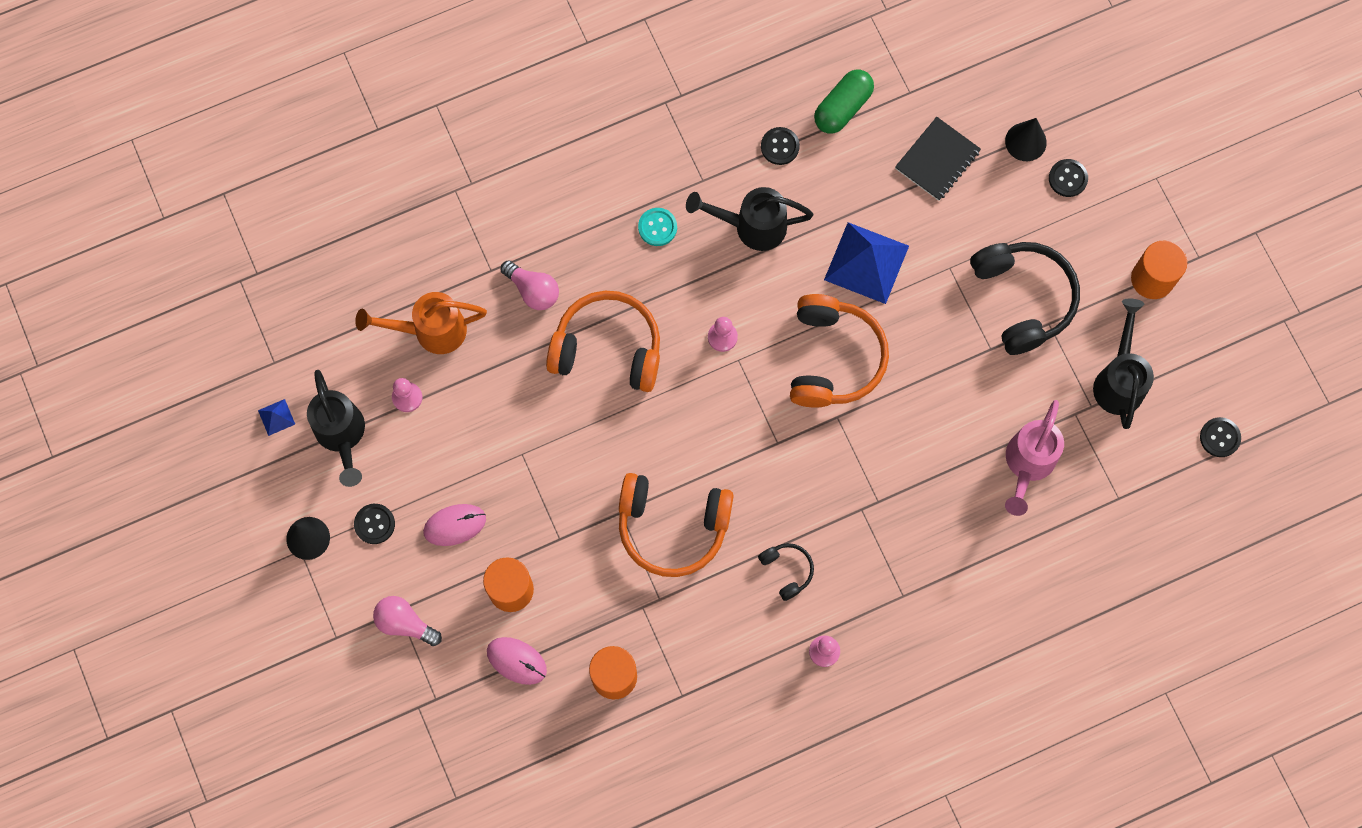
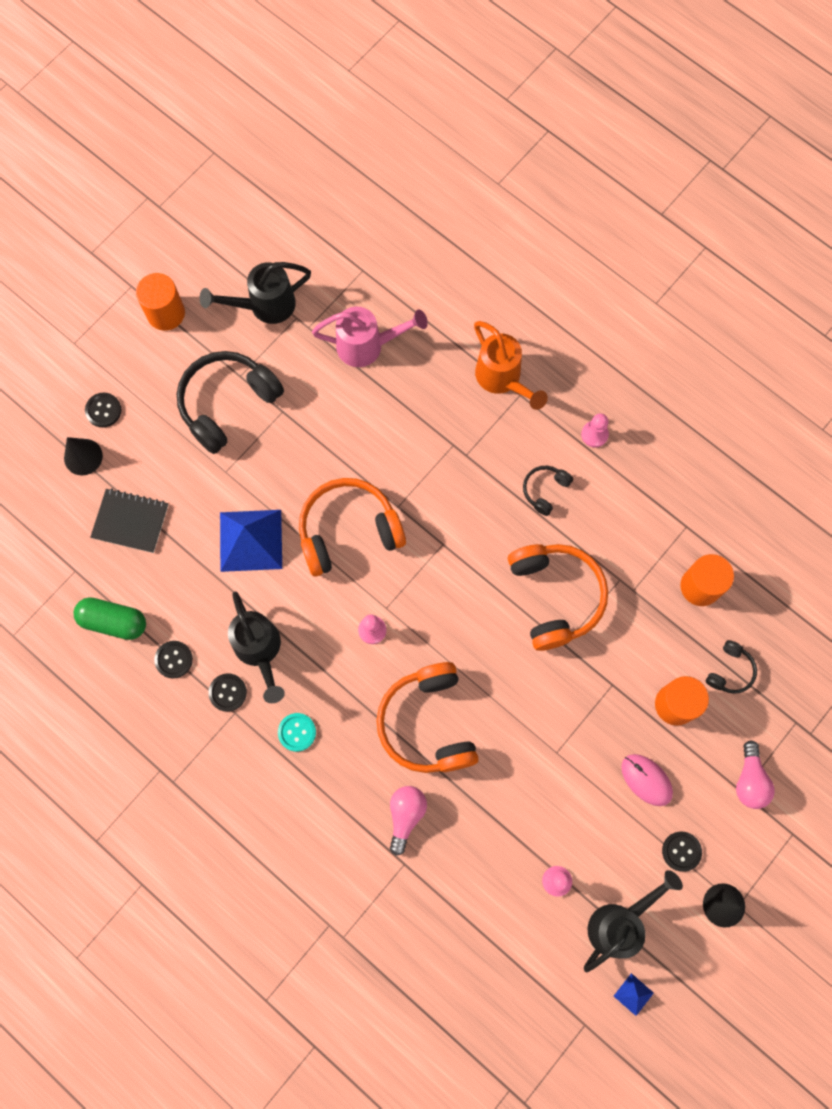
camera: 115 degrees left, 0 degrees up
orange watering can [355,292,487,354] -> orange watering can moved to [474,321,548,410]
pink mouse [487,637,547,685] -> black headphones [706,640,757,694]
black button [1200,417,1241,457] -> black button moved to [208,673,247,712]

